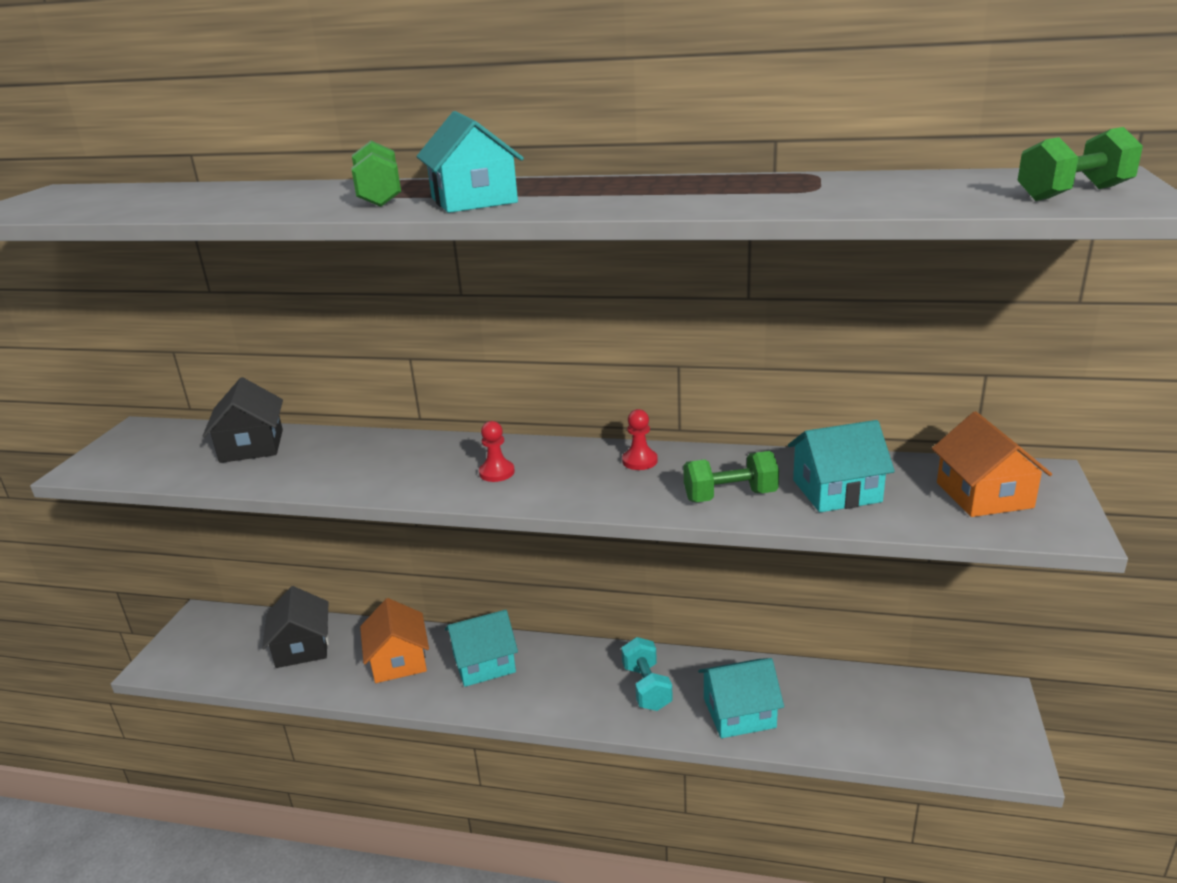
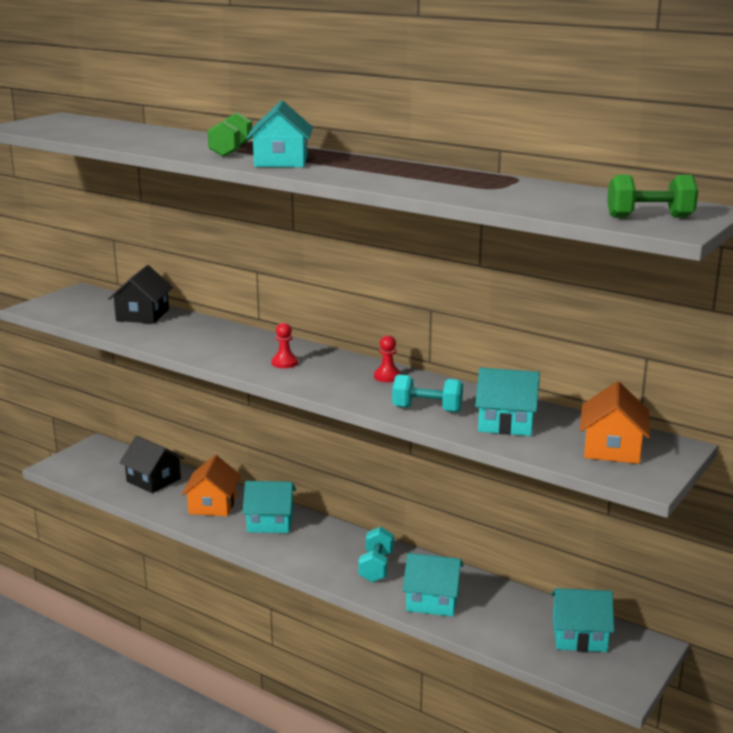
camera: 20 degrees right, 5 degrees down
black house [262,586,329,668] -> black house turned 60 degrees counterclockwise [119,436,185,493]
green dumbbell [684,451,779,502] -> turquoise dumbbell [392,375,463,413]
none -> turquoise house [551,588,614,652]

